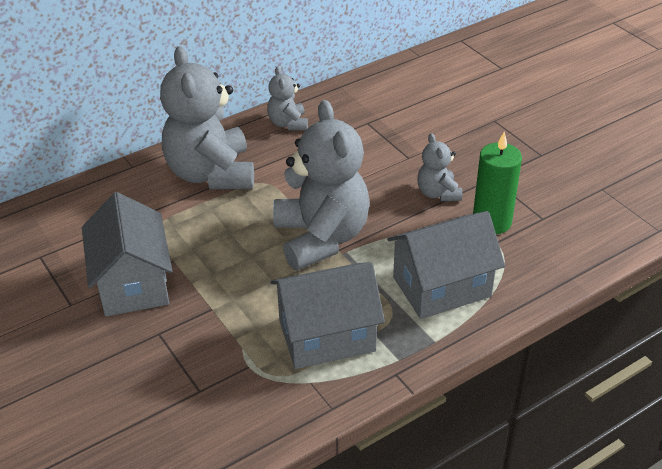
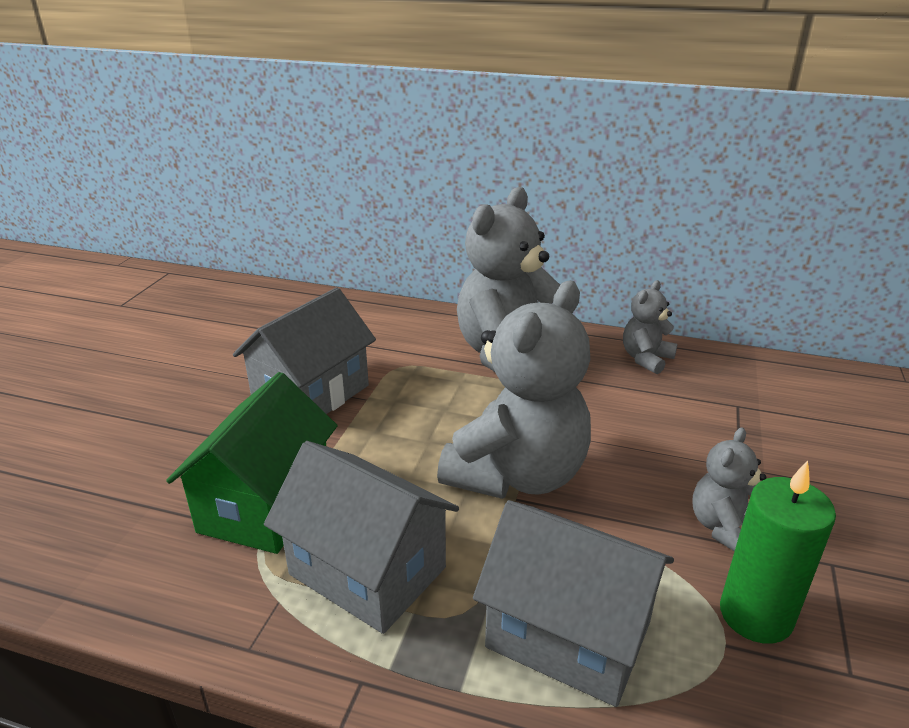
camera: 50 degrees right, 10 degrees down
none -> green house [166,372,337,554]

